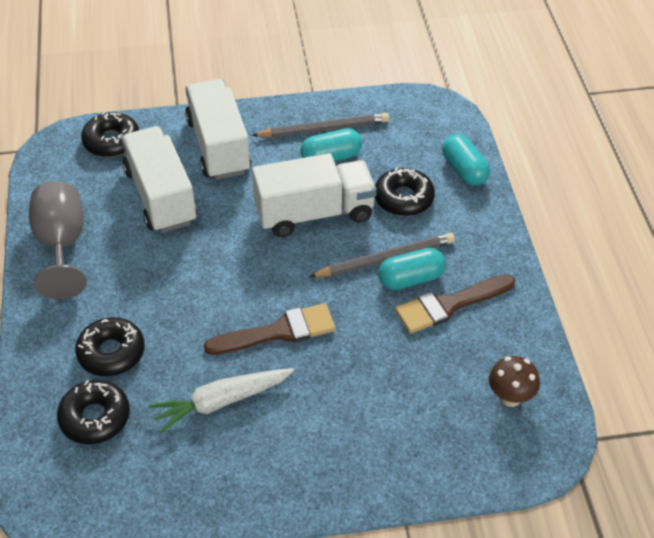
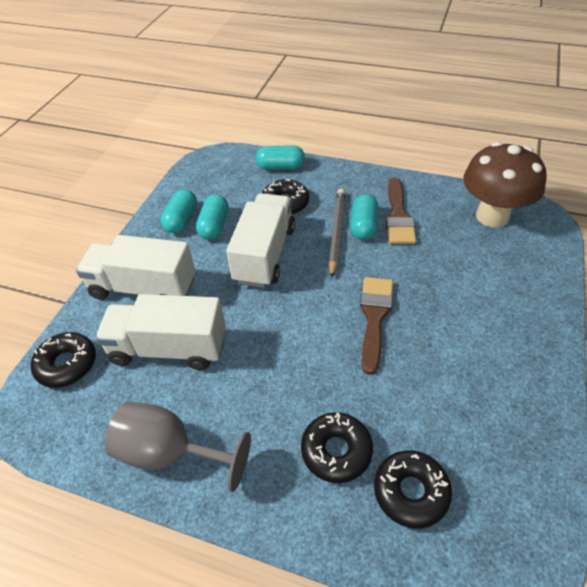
camera: 60 degrees left, 0 degrees up
white carrot [149,368,294,433] -> none
grey pencil [252,113,389,138] -> turquoise capsule [161,189,197,233]
brown mushroom [489,356,540,407] -> brown mushroom [463,142,547,228], size x2.05

